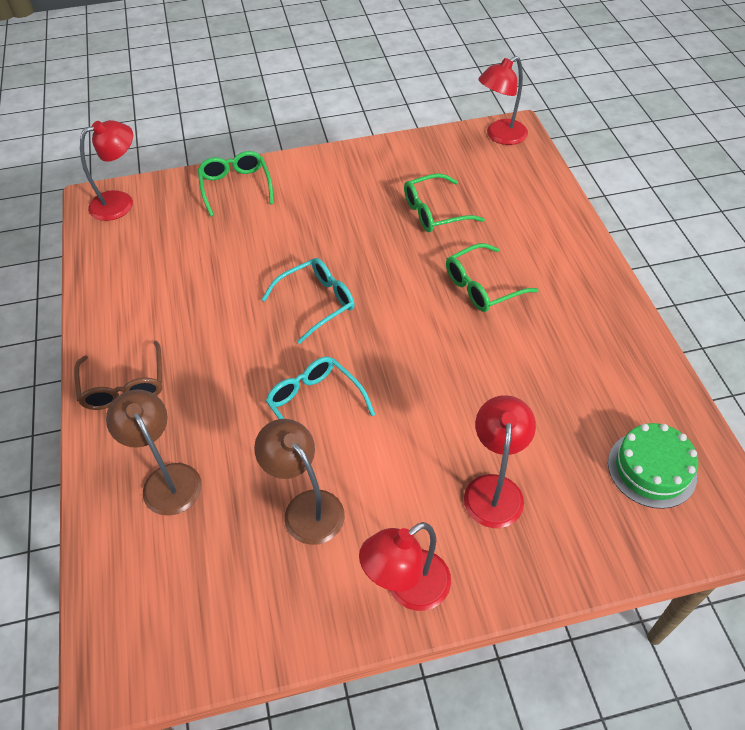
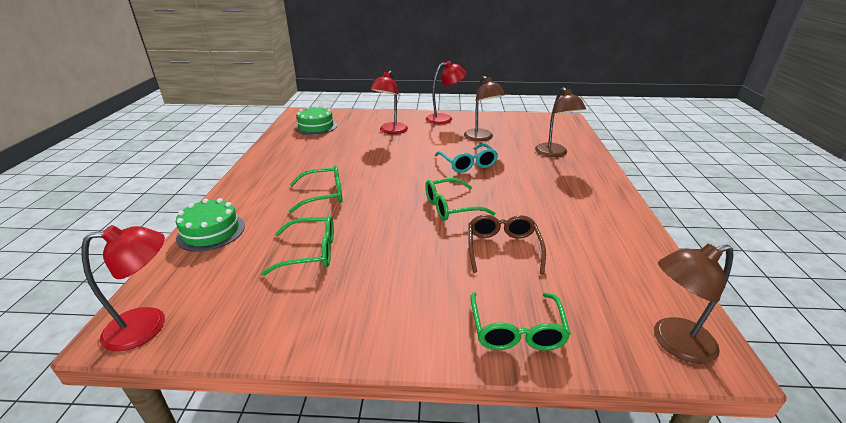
camera: 165 degrees left, 20 degrees down
brown glasses [74,341,162,410] -> brown glasses moved to [468,215,546,274]
red lamp [80,120,133,221] -> brown lamp [654,244,733,364]
turquoise glasses [261,258,355,344] -> green glasses [425,178,495,221]
none -> green cake [176,198,245,252]

